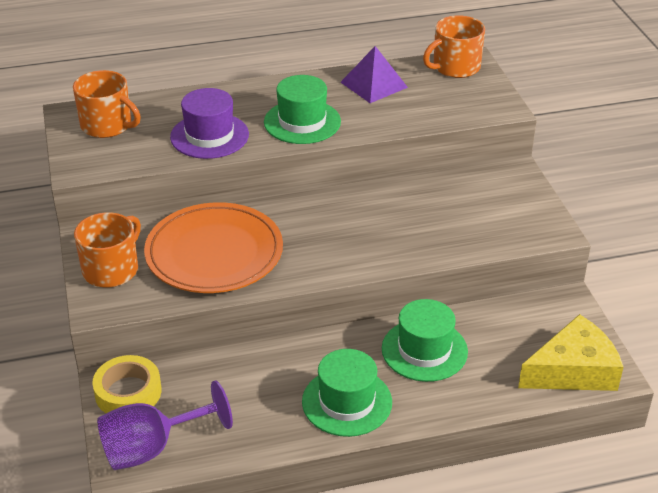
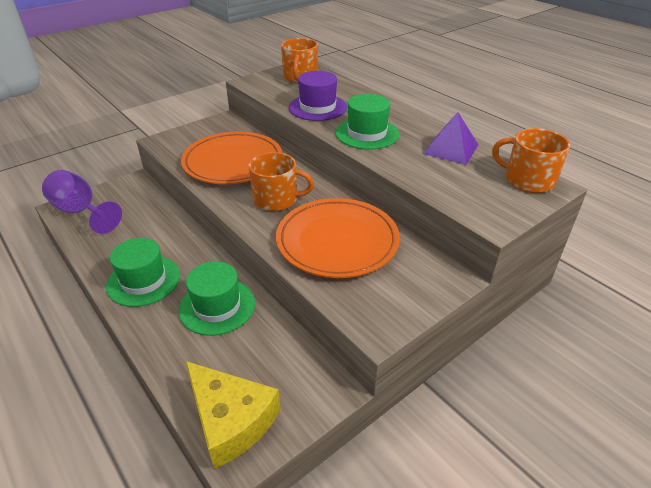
camera: 65 degrees right, 0 degrees up
orange mug [74,212,141,288] -> orange mug moved to [248,152,314,211]
yellow tape [92,355,161,413] -> none
none -> orange plate [276,198,400,278]

